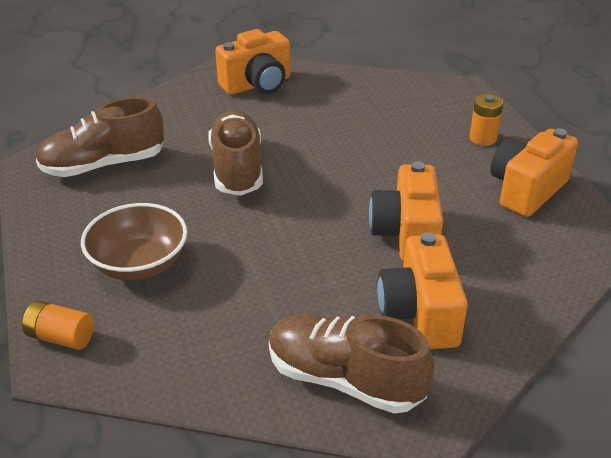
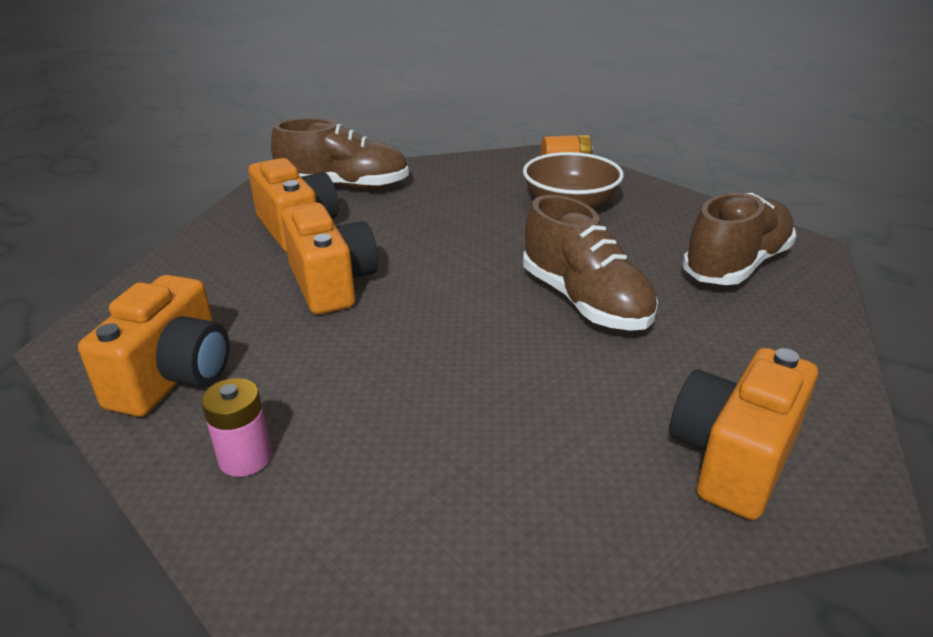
camera: 155 degrees right, 5 degrees down
orange battery [469,94,503,146] -> pink battery [201,378,272,477]

